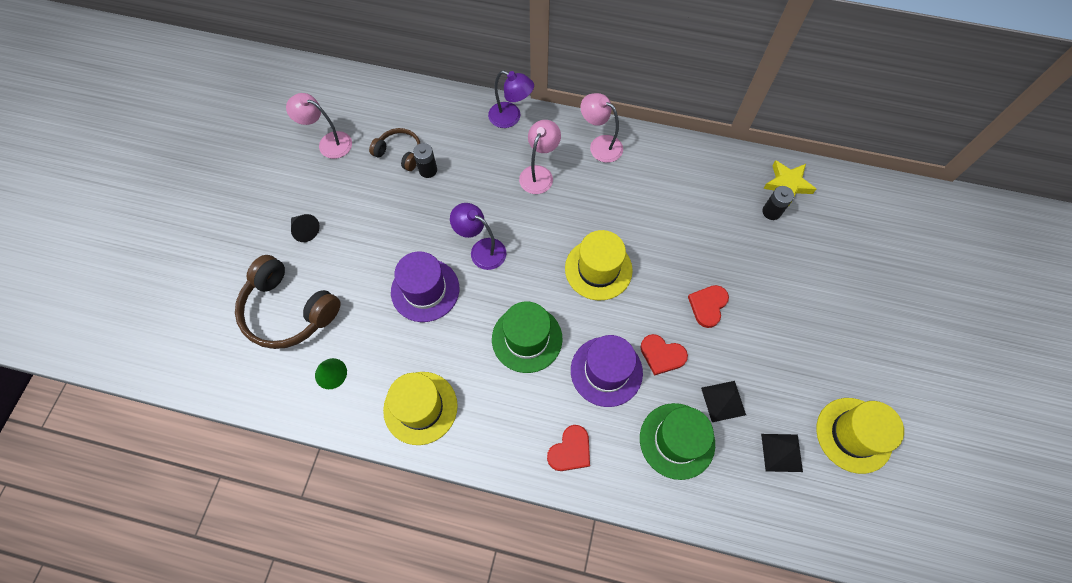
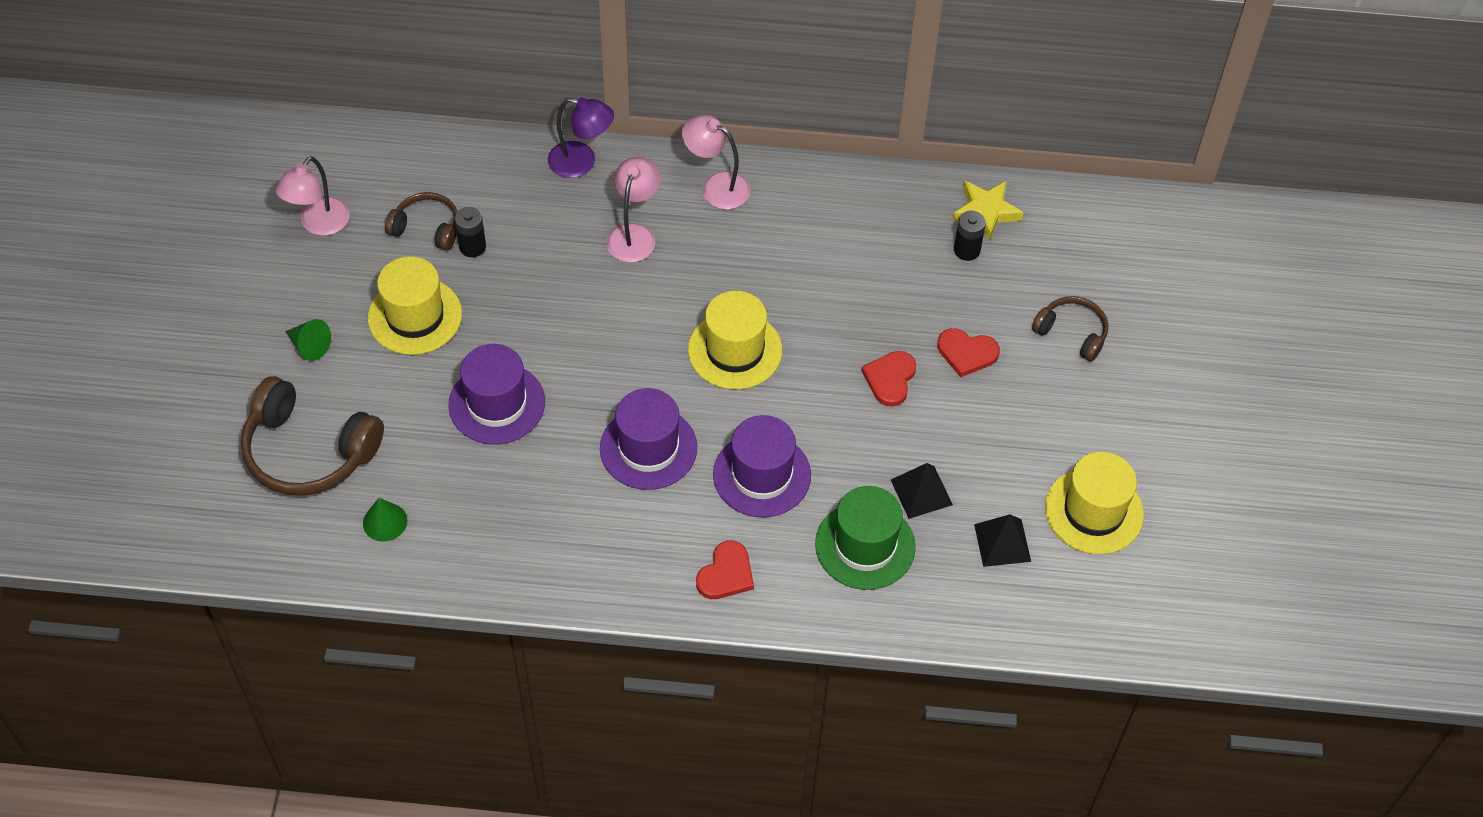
camera: 10 degrees left, 10 degrees down
pink lamp [286,93,352,159] -> pink lamp turned 75 degrees counterclockwise [275,156,350,236]
black cone [291,214,320,242] -> green cone [285,319,331,361]
yellow hat [383,372,458,445] -> yellow hat moved to [368,256,462,355]
purple lamp [450,203,506,270] -> none
green hat [492,302,562,373] -> purple hat [600,388,697,490]
red heart [640,334,688,376] -> red heart moved to [937,328,1000,377]
none -> brown headphones [1032,296,1108,362]

